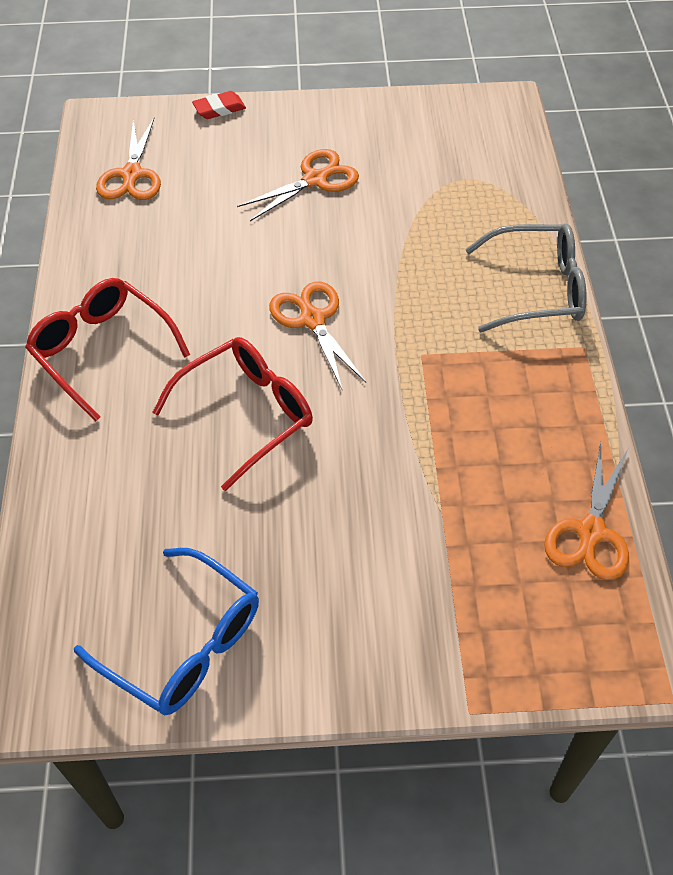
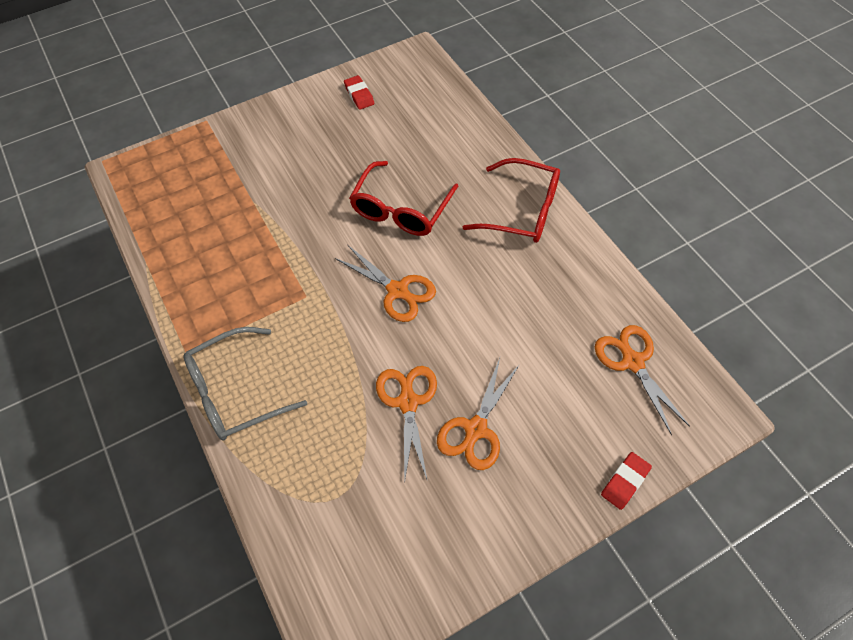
camera: 155 degrees right, 5 degrees up
blue glasses [74,548,259,715] -> red eraser [344,75,374,110]
orange scissors [544,442,629,580] -> orange scissors moved to [376,366,437,484]

